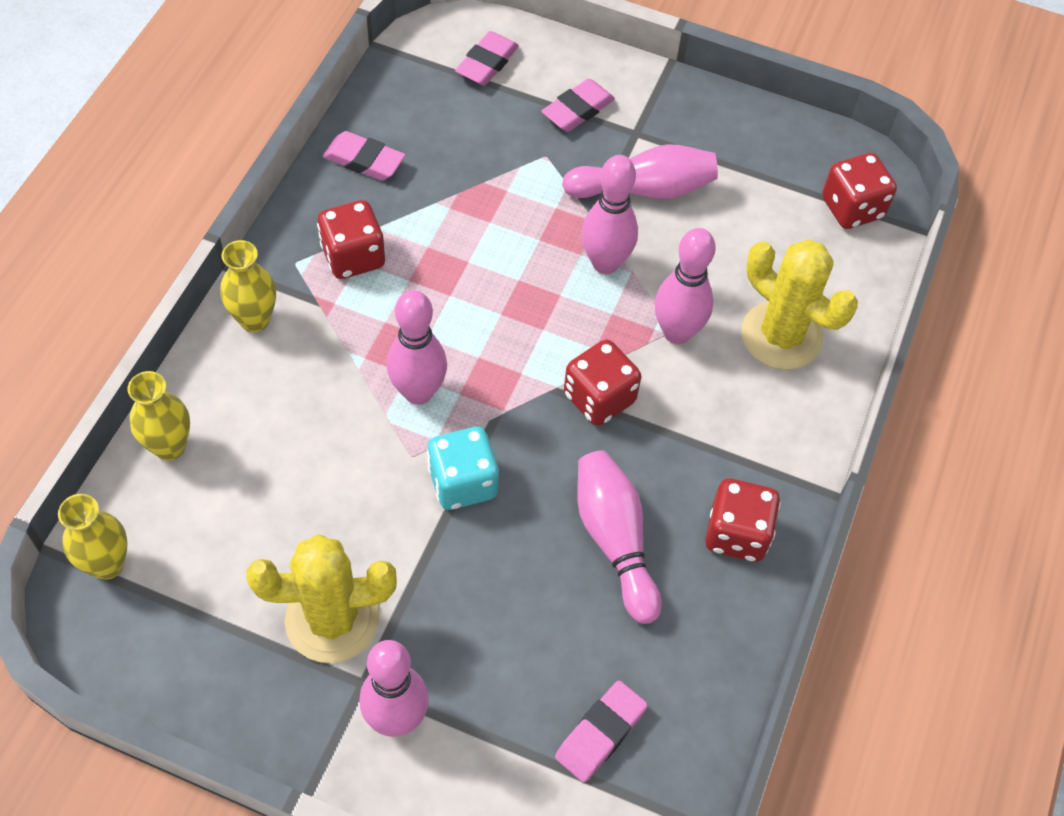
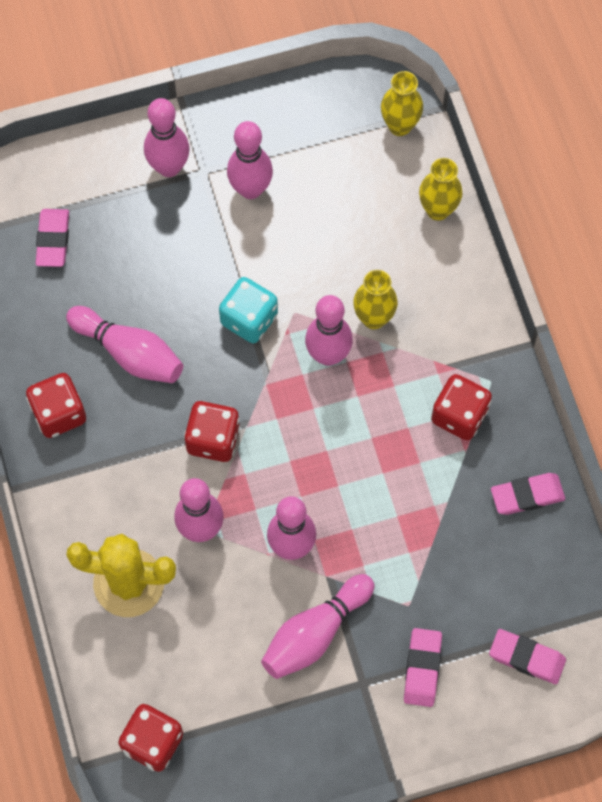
camera: 145 degrees right, 10 degrees up
yellow vase [220,240,276,332] -> yellow vase moved to [353,270,398,329]
yellow cactus [246,534,397,663] -> pink bowling pin [227,121,273,199]
pink eraser [455,31,519,85] -> pink eraser turned 60 degrees counterclockwise [489,629,566,684]

